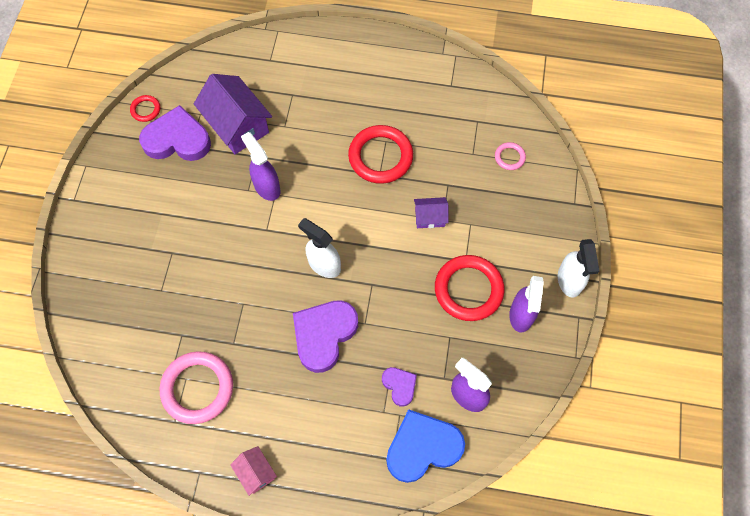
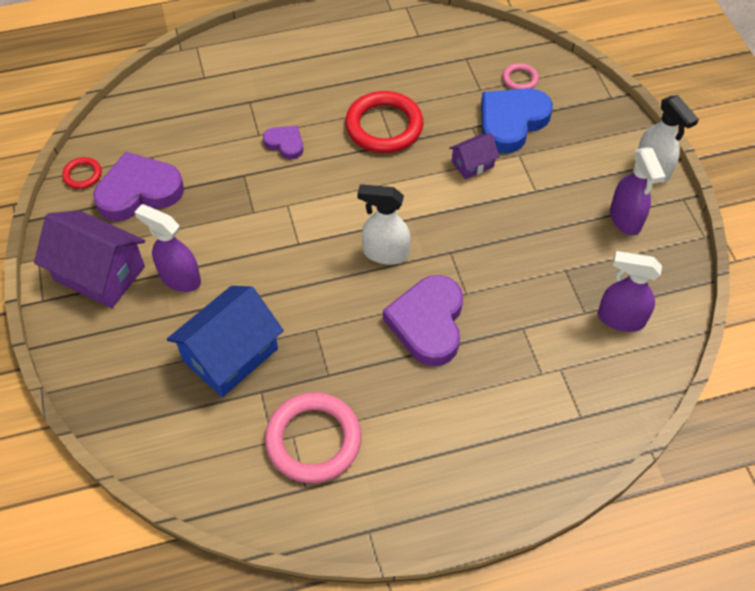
camera: 25 degrees left, 10 degrees down
purple house [194,74,272,154] -> purple house moved to [34,210,145,308]
pink house [230,446,277,496] -> none
purple spray bottle [241,132,280,201] -> purple spray bottle moved to [135,204,201,292]
purple heart [382,367,417,407] -> purple heart moved to [263,126,303,159]
blue heart [386,409,465,483] -> blue heart moved to [481,88,553,153]
red ring [435,255,504,321] -> none
none -> blue house [167,286,284,397]

